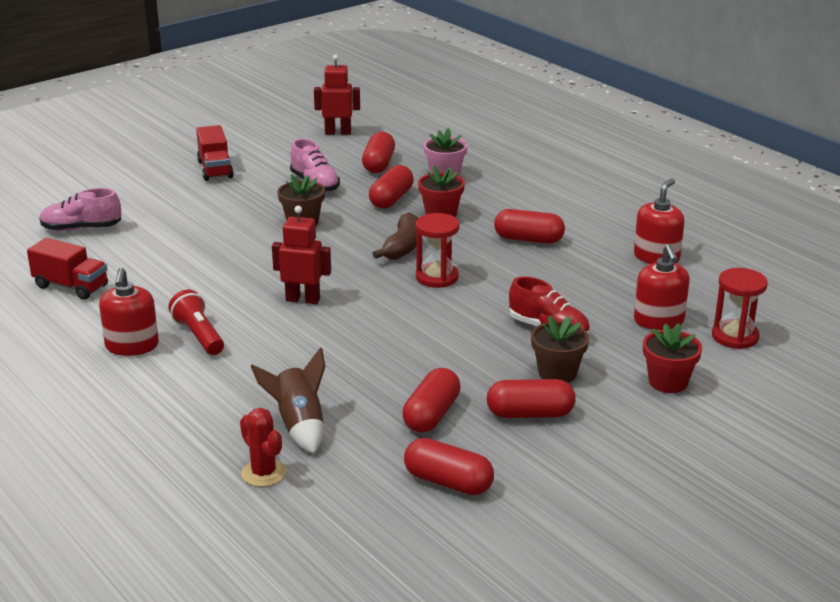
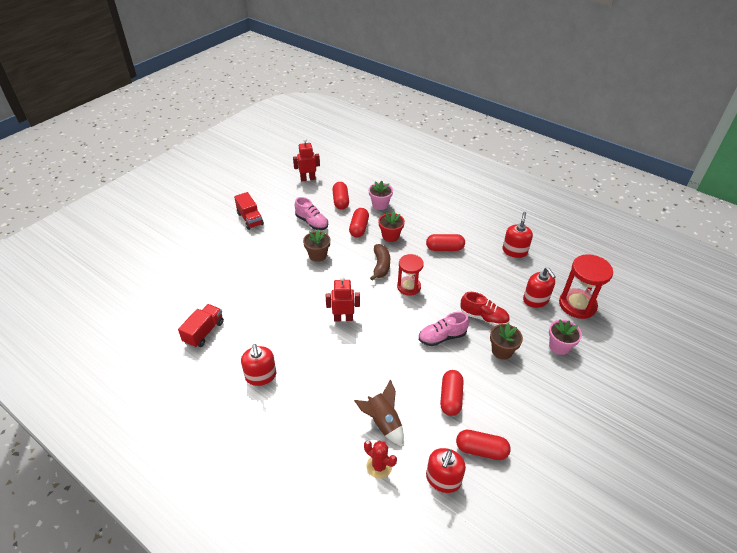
camera: 15 degrees left, 15 degrees up
red truck [27,238,108,300] -> red truck turned 75 degrees counterclockwise [178,304,224,348]
pink shoe [39,188,121,231] -> pink shoe moved to [419,312,469,346]
red flashlight [168,290,224,355] -> none
red capsule [487,379,576,418] -> none
red flower pot [643,323,702,393] -> pink flower pot [549,319,582,355]
red hourglass [712,268,768,349] -> red hourglass [559,254,613,319], size x1.50
none -> red soap dispenser [426,448,466,493]

